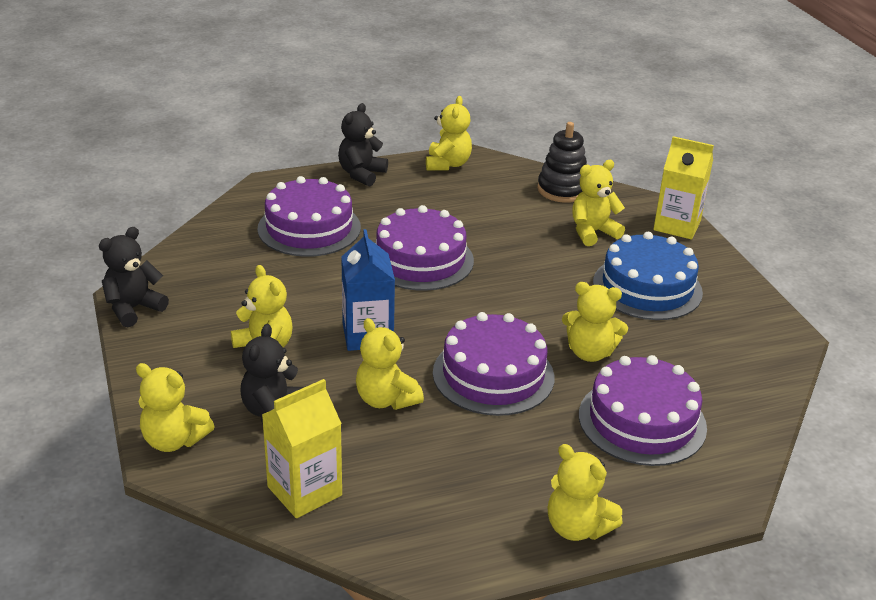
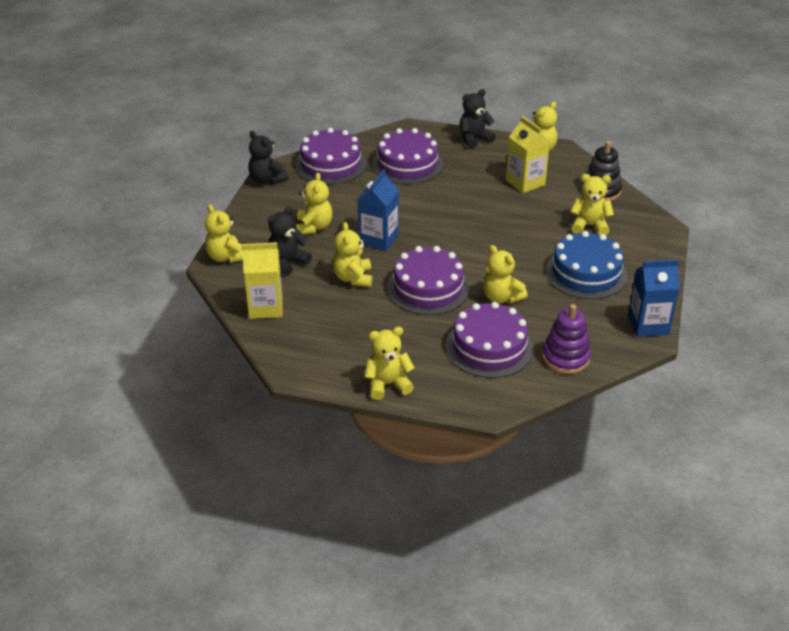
camera: 35 degrees right, 5 degrees up
black teddy bear [99,227,169,327] -> black teddy bear turned 120 degrees counterclockwise [248,131,288,184]
purple cake [375,205,474,291] -> purple cake moved to [295,128,366,185]
yellow teddy bear [548,444,623,541] -> yellow teddy bear turned 90 degrees clockwise [365,327,415,400]
yellow carton [653,136,714,239] -> yellow carton moved to [506,116,550,193]
none -> purple stacking toy [542,304,591,374]
none -> blue carton [628,259,680,337]

